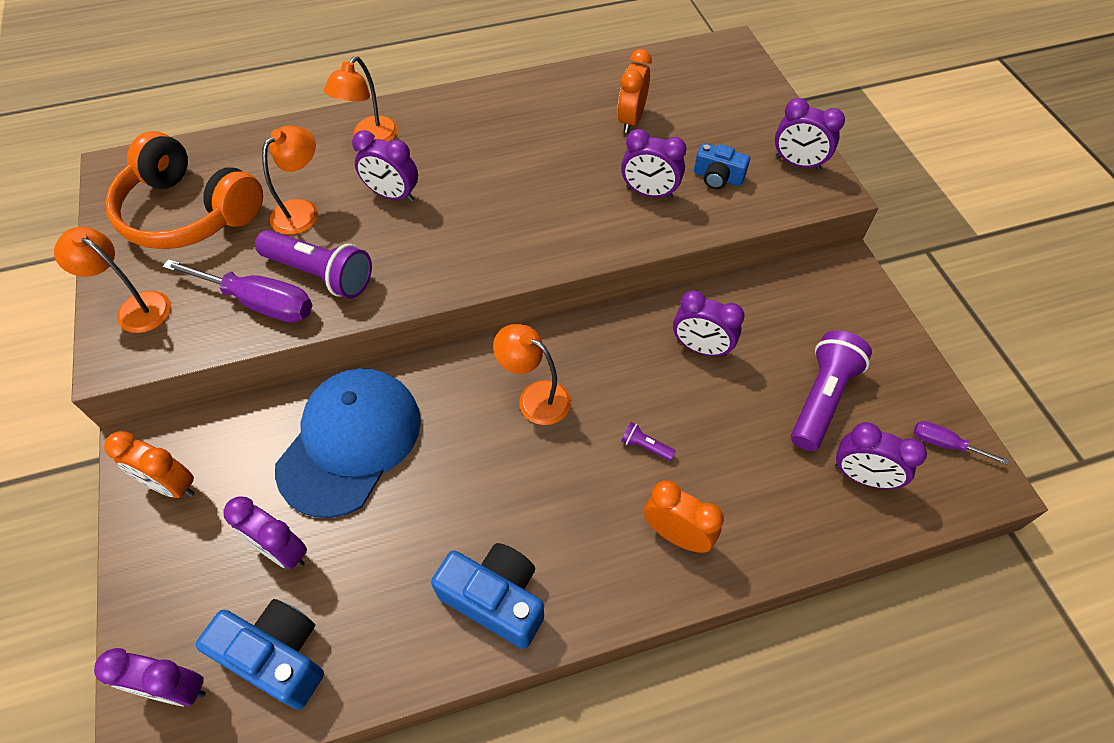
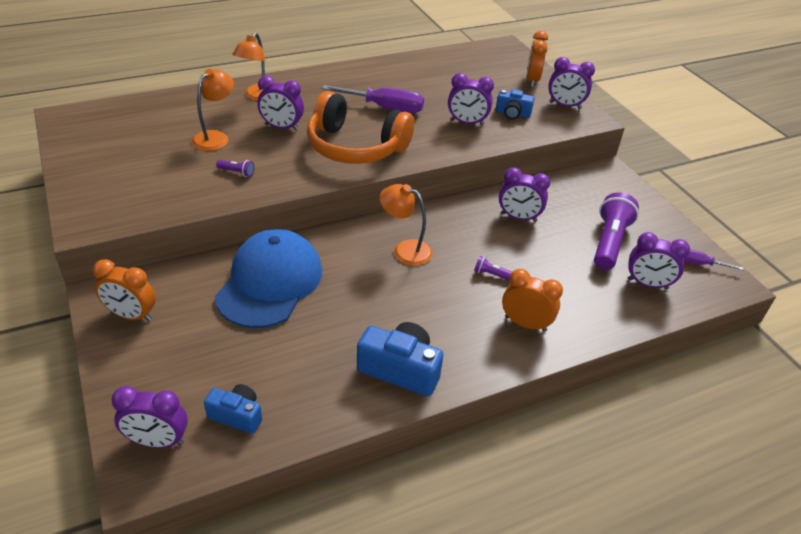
camera: 10 degrees left, 15 degrees down
orange lamp [54,227,171,333] -> none
orange headphones [105,131,263,249] -> orange headphones moved to [307,91,414,164]
purple screwdriver [162,259,312,323] -> purple screwdriver moved to [322,85,424,113]
blue camera [196,599,324,710] -> blue camera [204,384,262,434], size x0.62
purple clock [223,496,307,569] -> none
purple flashlight [255,230,372,299] -> purple flashlight [216,160,255,177], size x0.42
orange clock [617,49,652,133] -> orange clock moved to [526,31,548,87]

